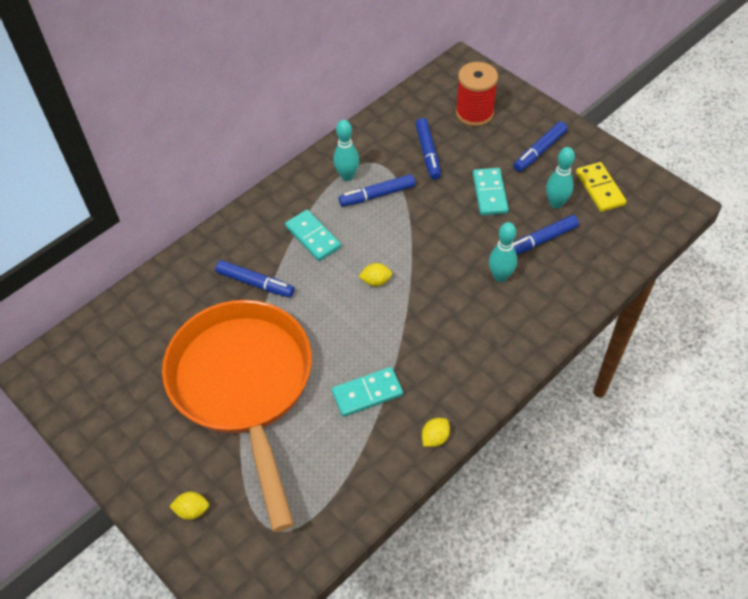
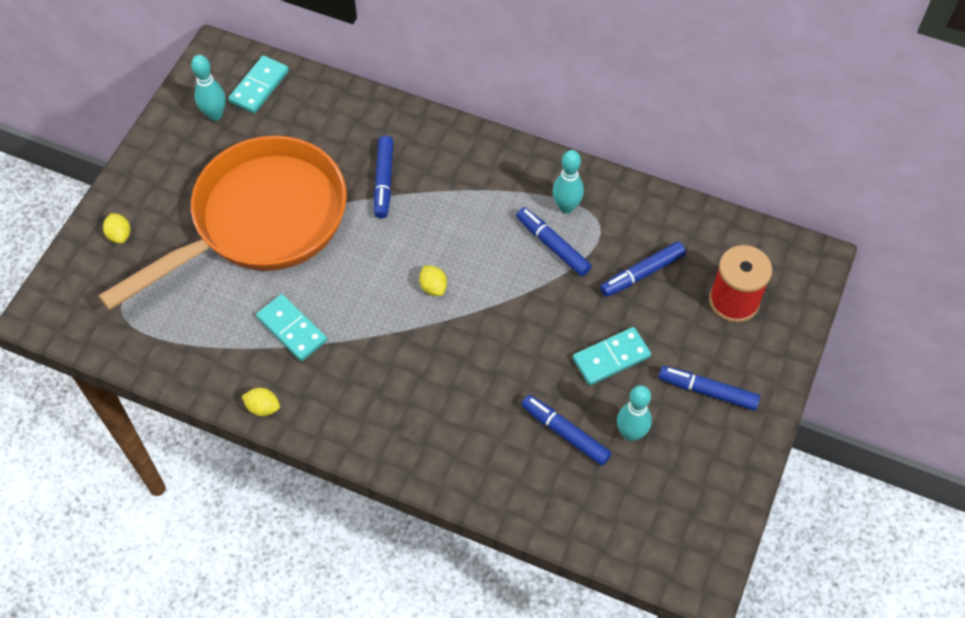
camera: 65 degrees right, 5 degrees up
turquoise domino [285,210,341,261] -> turquoise domino moved to [228,55,289,113]
turquoise bowling pin [489,222,517,282] -> turquoise bowling pin moved to [191,55,226,121]
yellow domino [576,162,627,212] -> none

